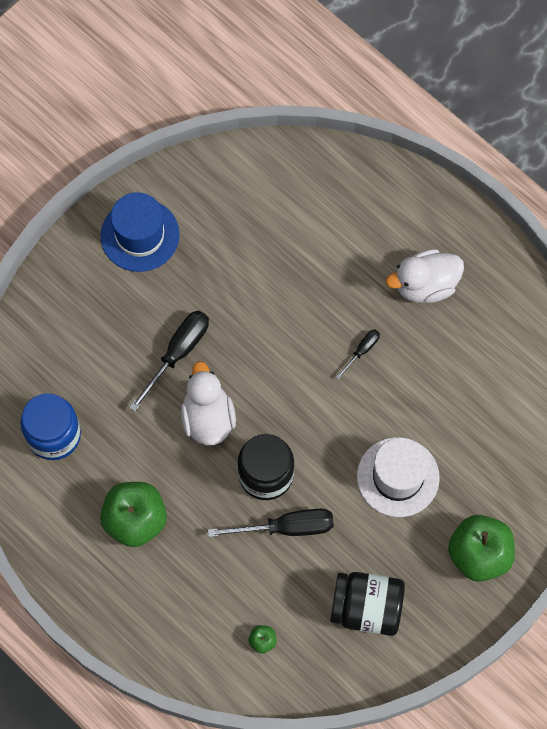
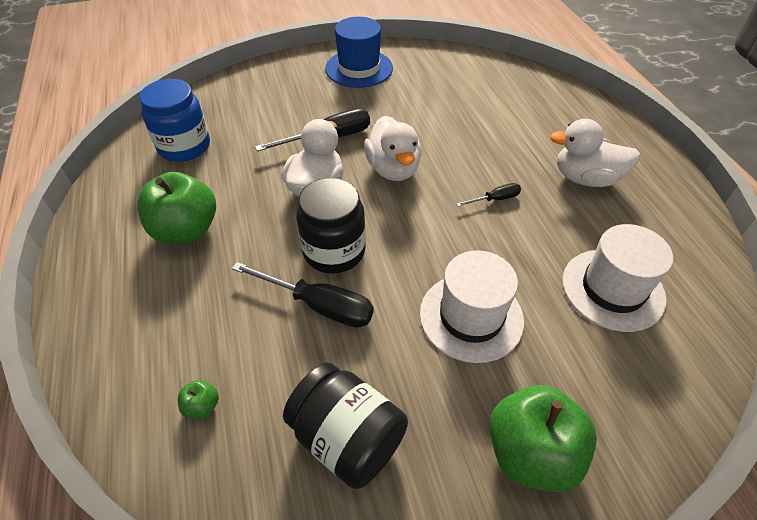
camera: 30 degrees right, 20 degrees down
none -> white duck [364,116,422,181]
none -> white hat [563,224,673,332]

